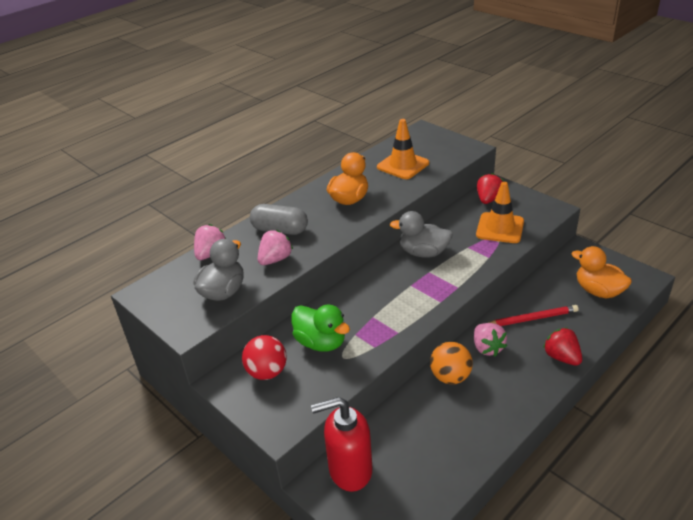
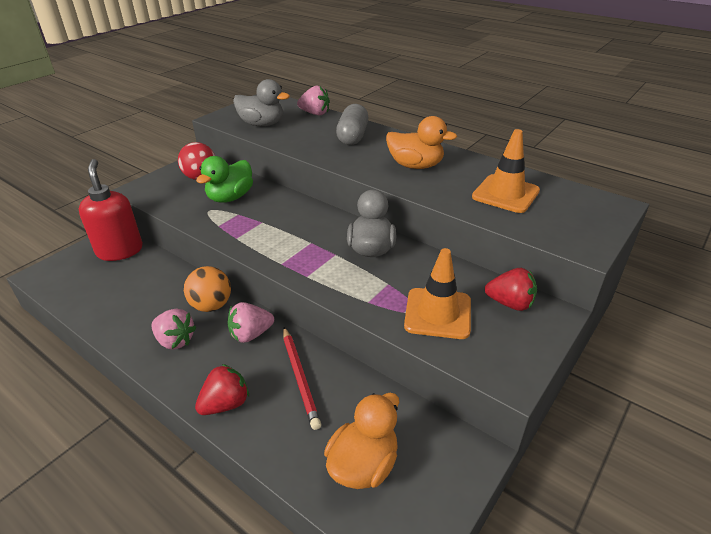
camera: 80 degrees right, 0 degrees up
pink strawberry [258,230,293,265] -> pink strawberry moved to [152,309,197,349]

